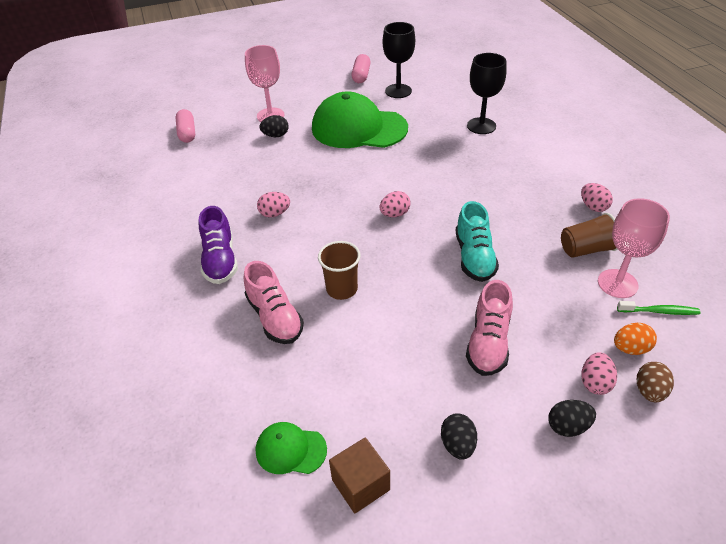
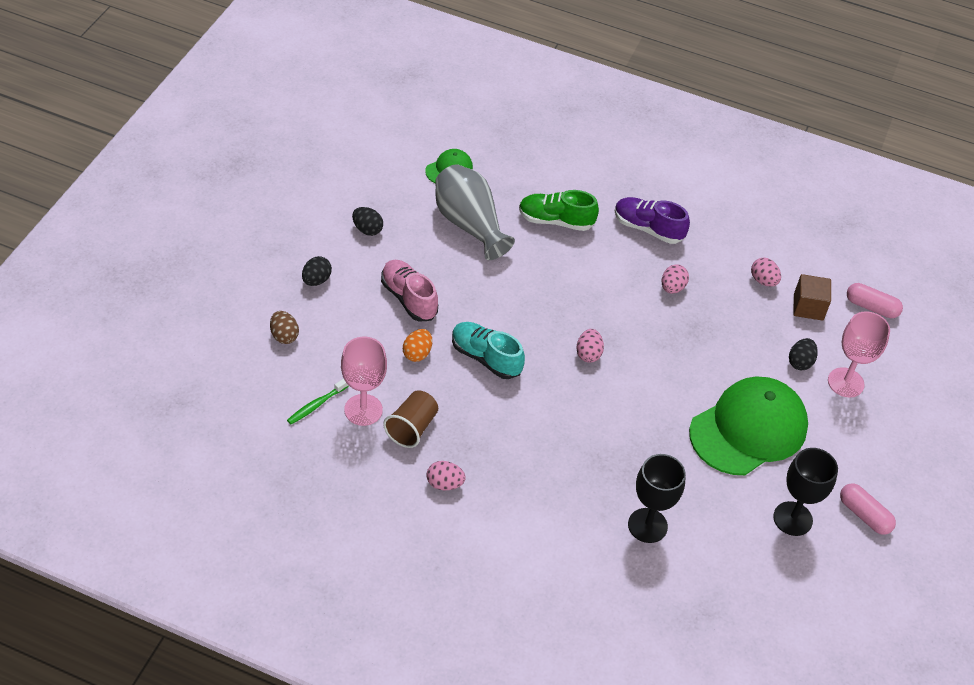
camera: 125 degrees right, 5 degrees up
pink shoe [244,261,304,344] -> green shoe [519,190,599,231]
brown cup [318,241,361,300] -> none
brown cube [329,438,390,513] -> brown cube moved to [793,274,831,321]
pink egg [581,352,617,395] -> pink egg moved to [751,258,781,287]
orange egg [614,323,657,355] -> orange egg moved to [403,329,432,362]
none -> grey vase [435,164,515,260]

